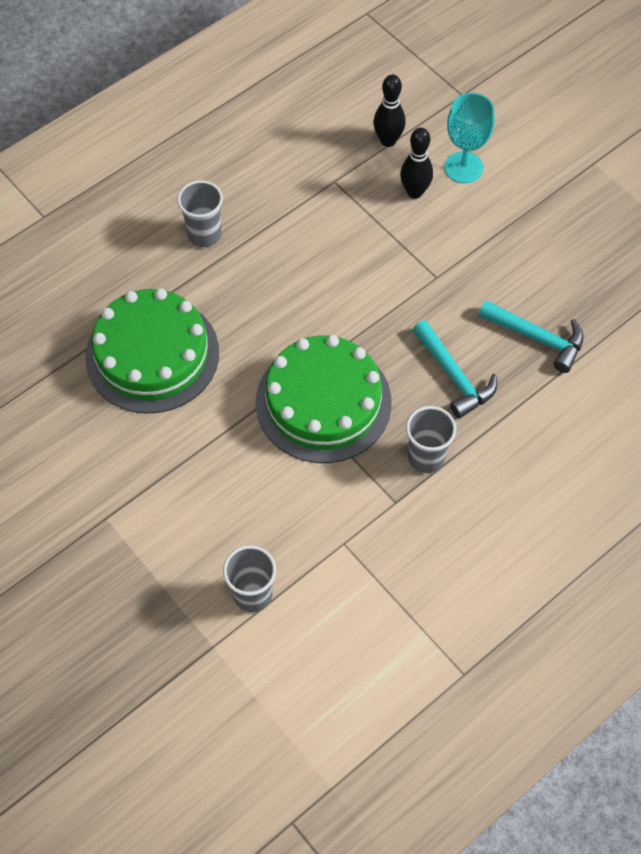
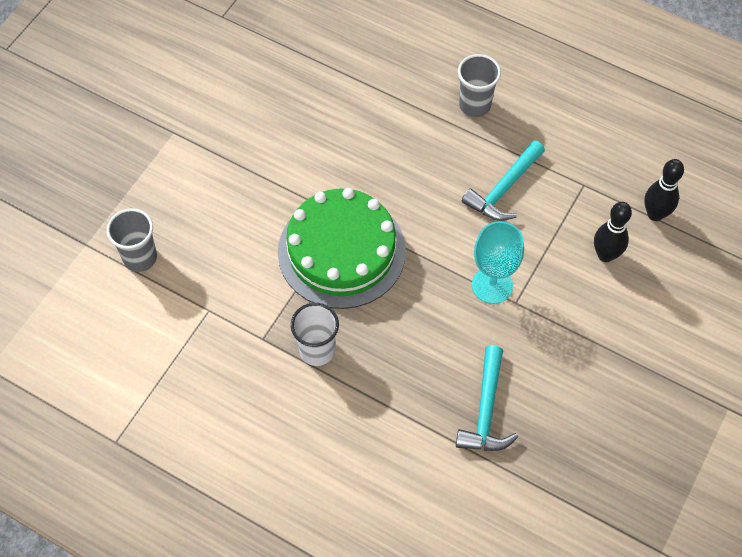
camera: 70 degrees right, 0 degrees up
green cake [85,288,219,414] -> none
grey cup [406,406,456,473] -> white cup [291,303,339,366]
turquoise hammer [412,320,497,419] -> turquoise hammer moved to [462,140,545,221]
turquoise goblet [445,93,494,183] -> turquoise goblet moved to [472,221,524,304]

